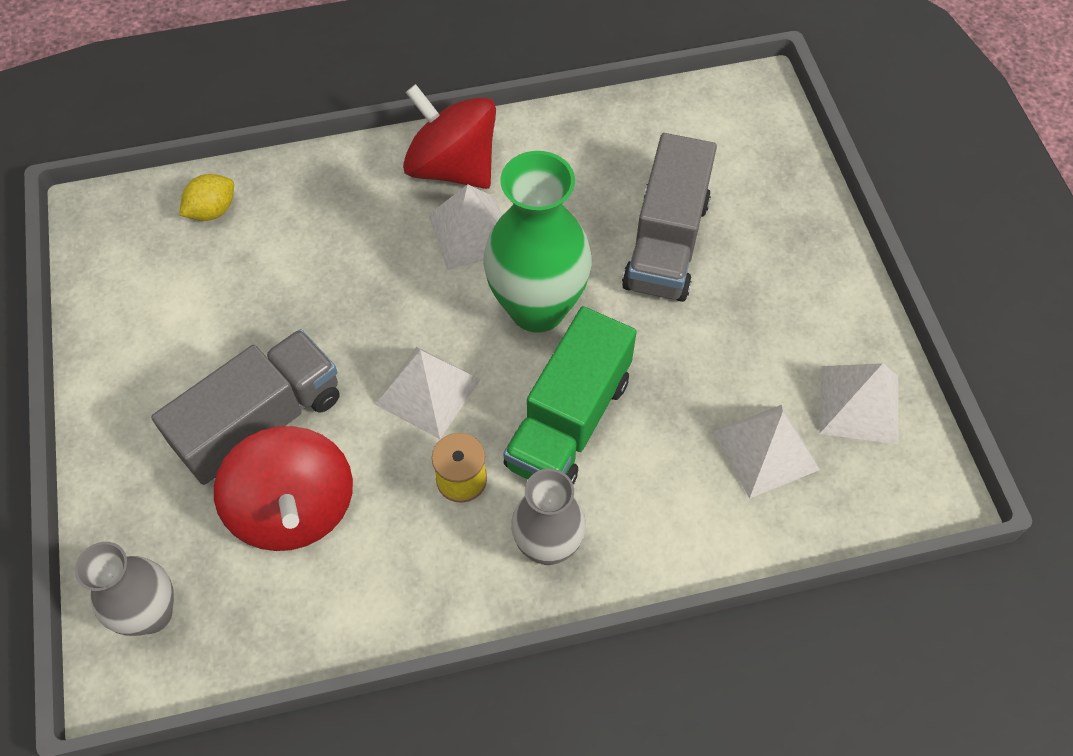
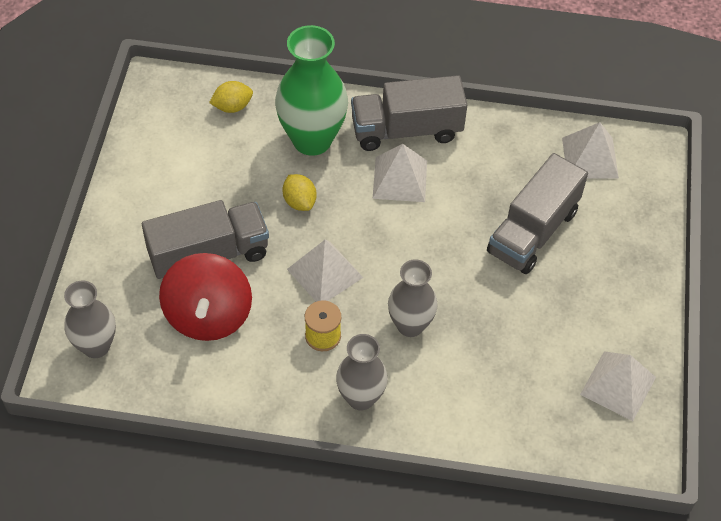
camera: 20 degrees right, 5 degrees down
red spinning top [403,84,496,189] -> grey truck [351,75,467,151]
green vase [483,151,592,332] -> green vase moved to [275,25,348,156]
green truck [503,306,637,485] -> grey vase [388,259,438,337]
white pyramid [713,405,820,499] -> white pyramid moved to [562,122,619,179]
none -> yellow lemon [283,174,316,211]

